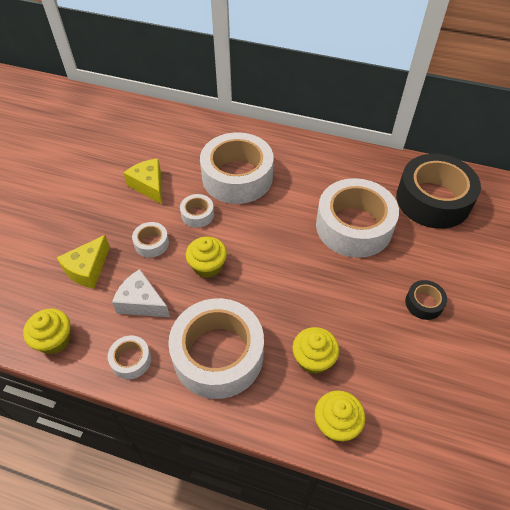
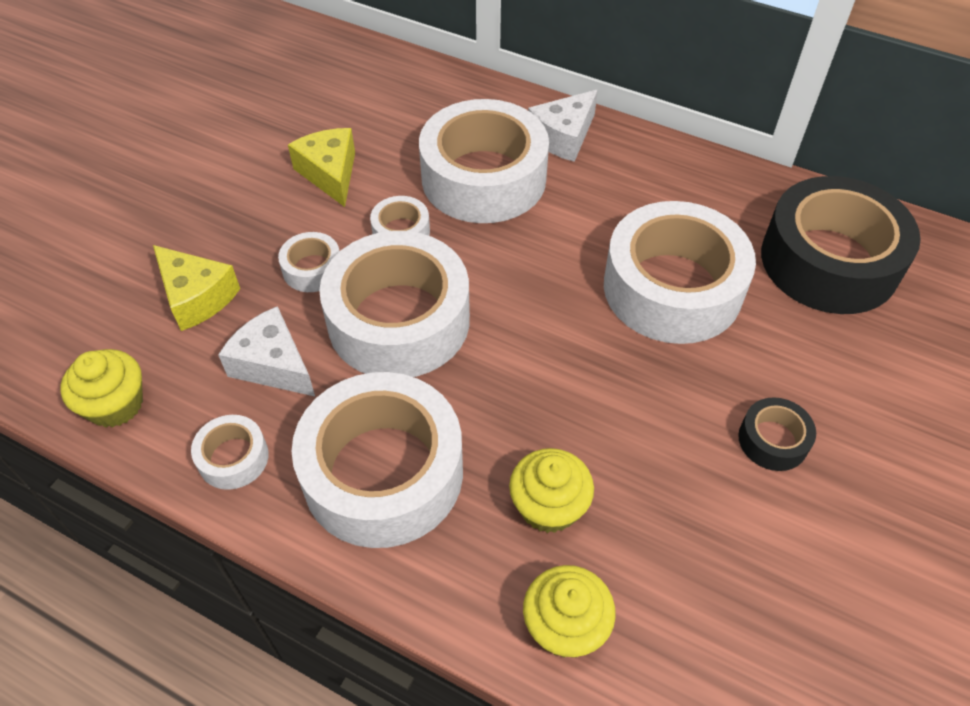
camera: 10 degrees right, 0 degrees up
yellow cheese [56,235,110,288] -> yellow cheese turned 90 degrees counterclockwise [153,245,240,331]
yellow cupcake [186,237,227,278] -> white tape [319,231,470,377]
none -> white cheese [528,90,598,162]

